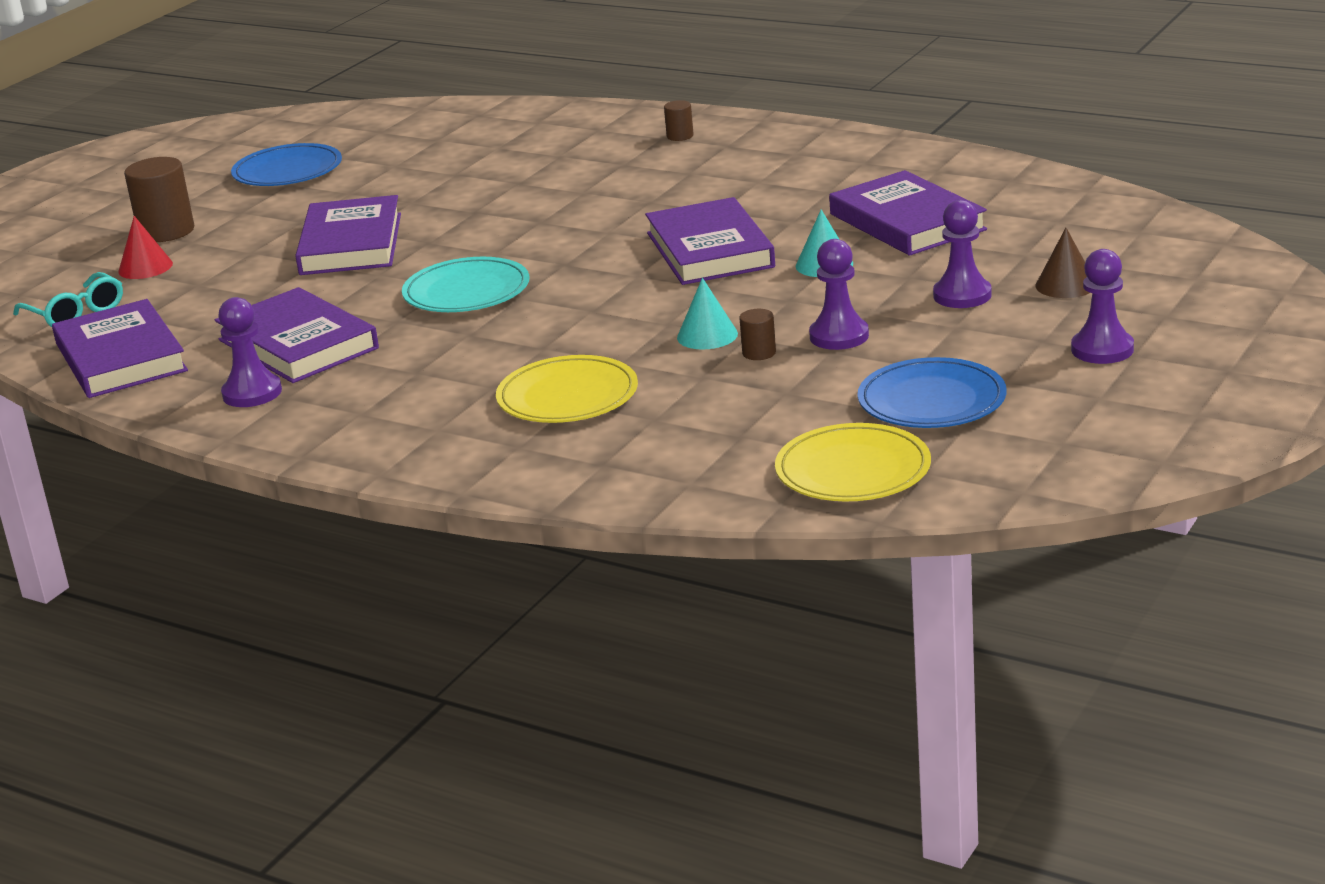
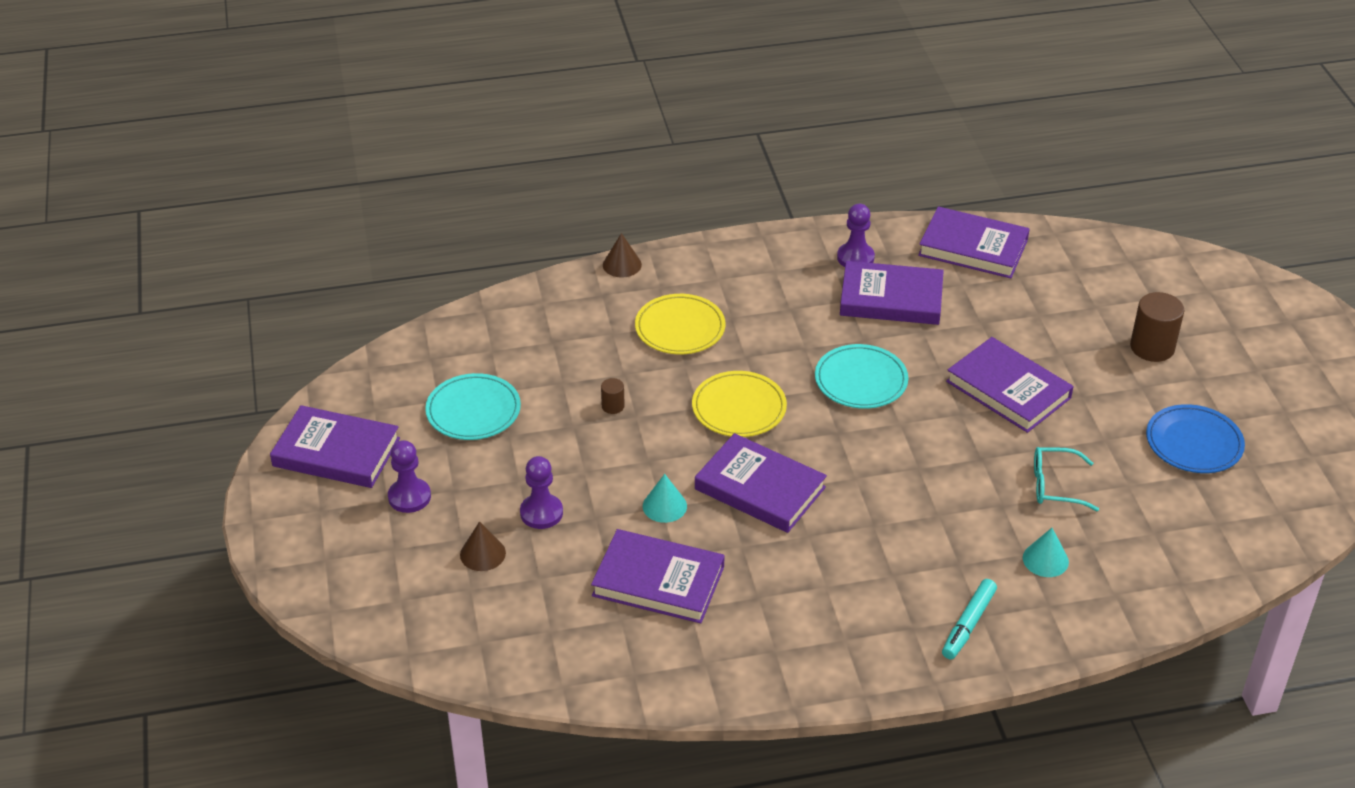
camera: 135 degrees right, 15 degrees up
turquoise glasses [13,272,123,327] -> turquoise glasses moved to [1034,447,1099,511]
red cone [119,216,173,279] -> none
brown cylinder [664,100,694,141] -> turquoise marker [942,579,997,659]
turquoise cone [677,278,738,350] -> turquoise cone moved to [1023,528,1069,577]
yellow plate [775,423,931,501] -> yellow plate moved to [692,371,787,437]
purple pawn [809,239,869,350] -> none
blue plate [858,357,1007,428] -> turquoise plate [425,373,521,440]
none -> purple book [270,405,400,488]
none -> brown cone [603,233,642,278]

